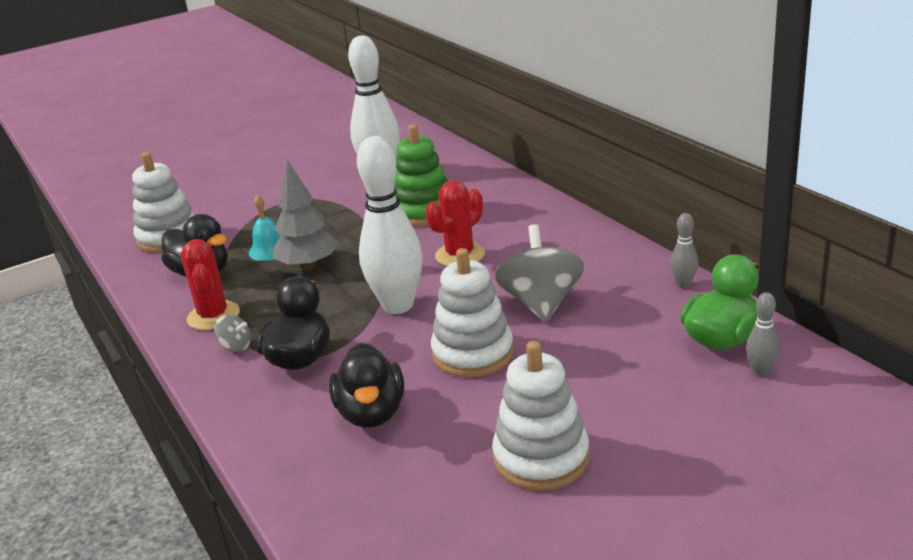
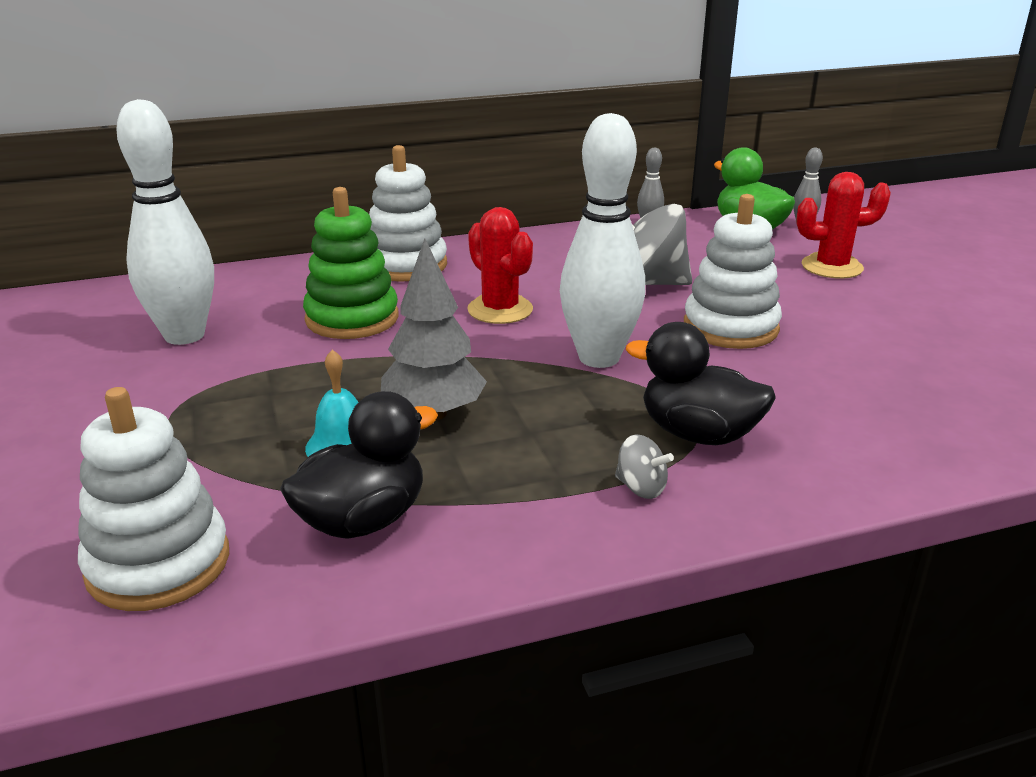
camera: 80 degrees left, 0 degrees up
red cactus [181,239,240,330] -> red cactus moved to [796,172,891,279]
grey spinning top [214,315,251,352] -> grey spinning top turned 90 degrees clockwise [615,434,674,499]
black duck [329,343,404,428] -> none
white stacking toy [492,341,590,491] -> white stacking toy moved to [369,145,447,282]

